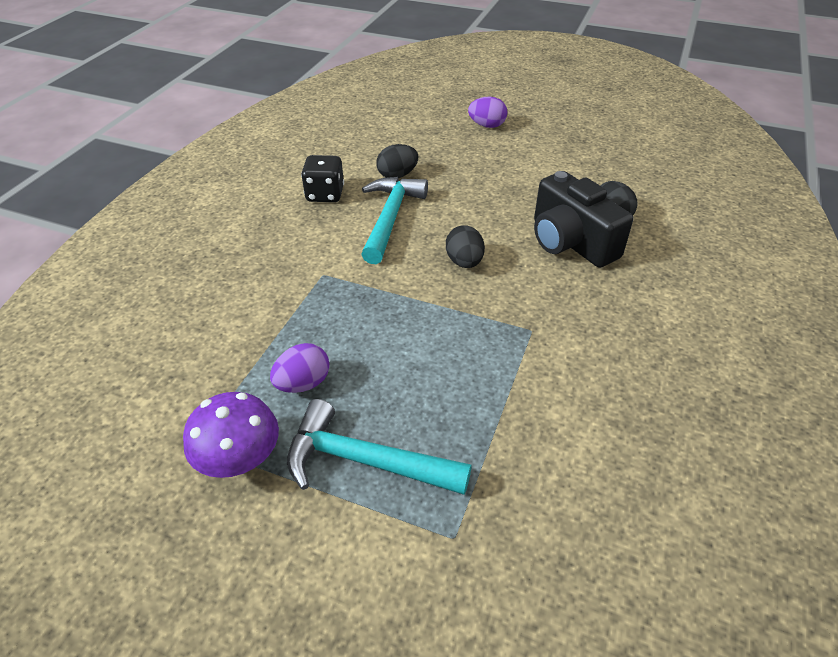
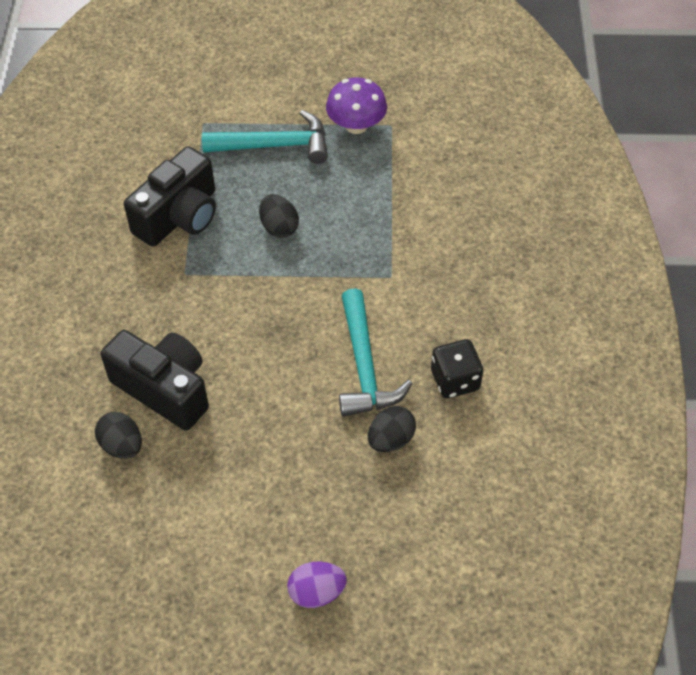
camera: 160 degrees right, 10 degrees up
purple egg [270,343,330,393] -> none
black egg [446,225,485,268] -> black egg moved to [259,194,299,238]
none -> black camera [124,146,216,247]

